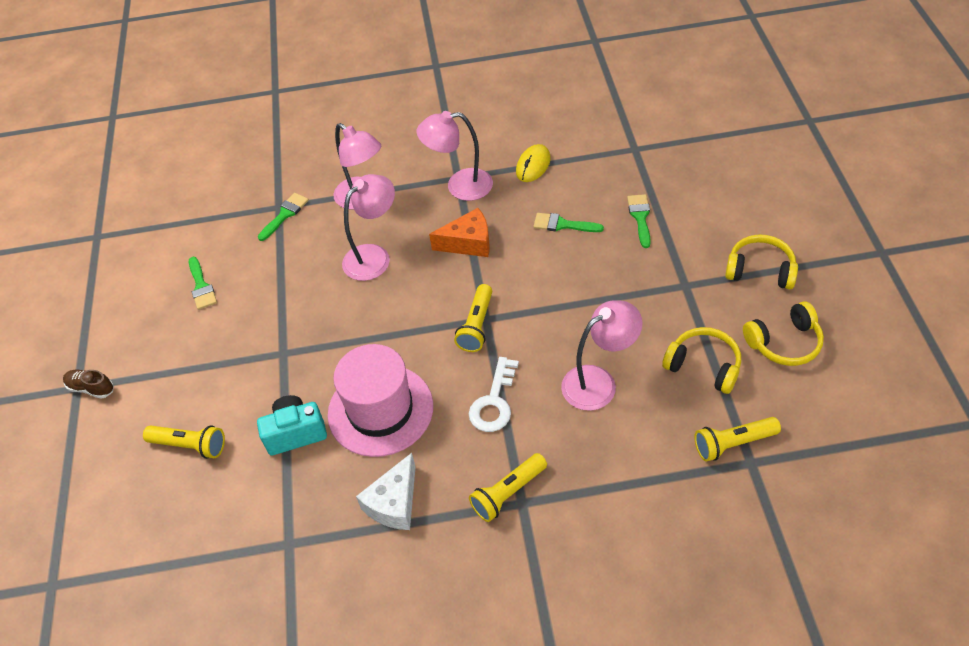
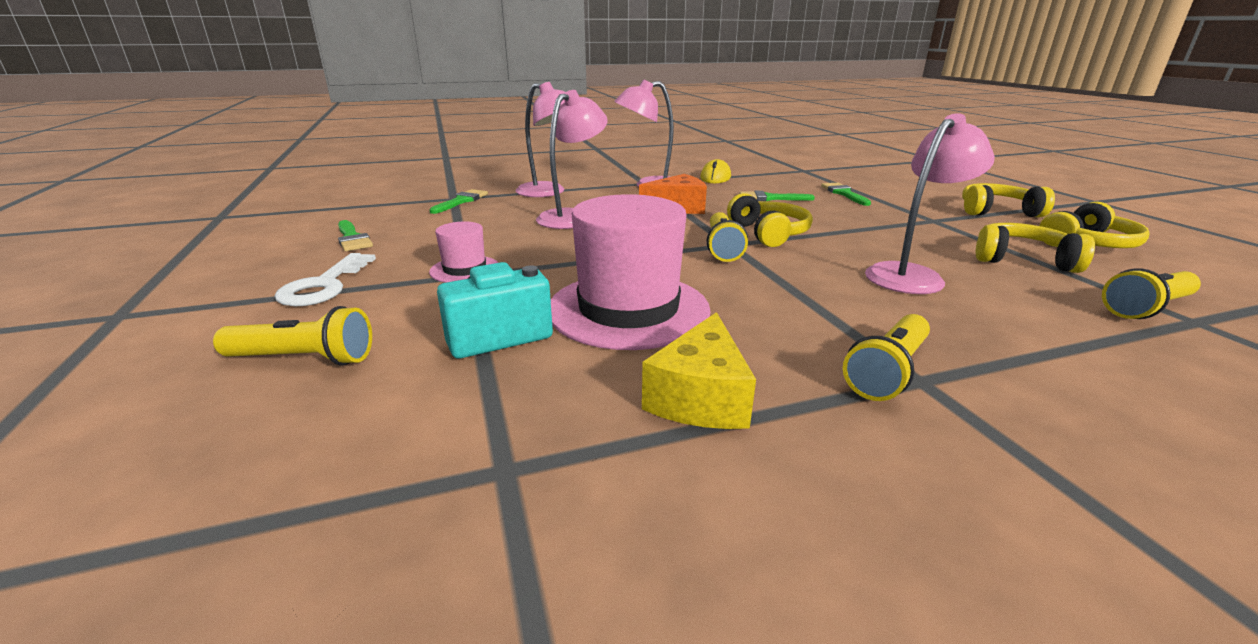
camera: 15 degrees left, 25 degrees down
brown shoe [63,370,114,399] -> none
white cheese [356,453,416,530] -> yellow cheese [642,312,756,429]
white key [469,357,519,432] -> white key moved to [274,253,376,306]
none -> pink hat [429,221,498,283]
none -> yellow headphones [727,193,813,247]

